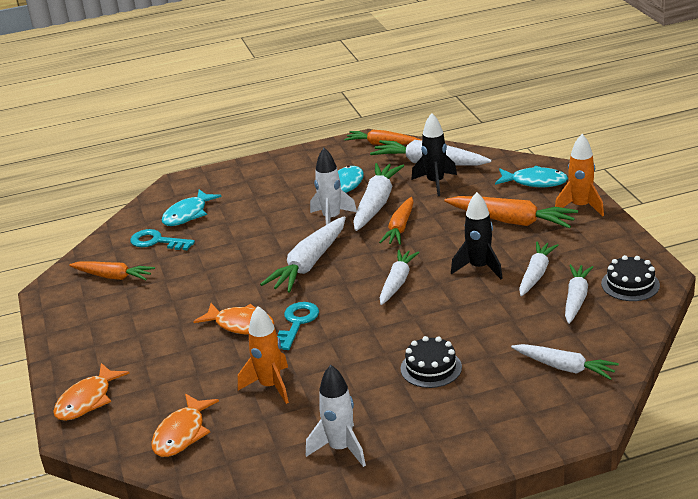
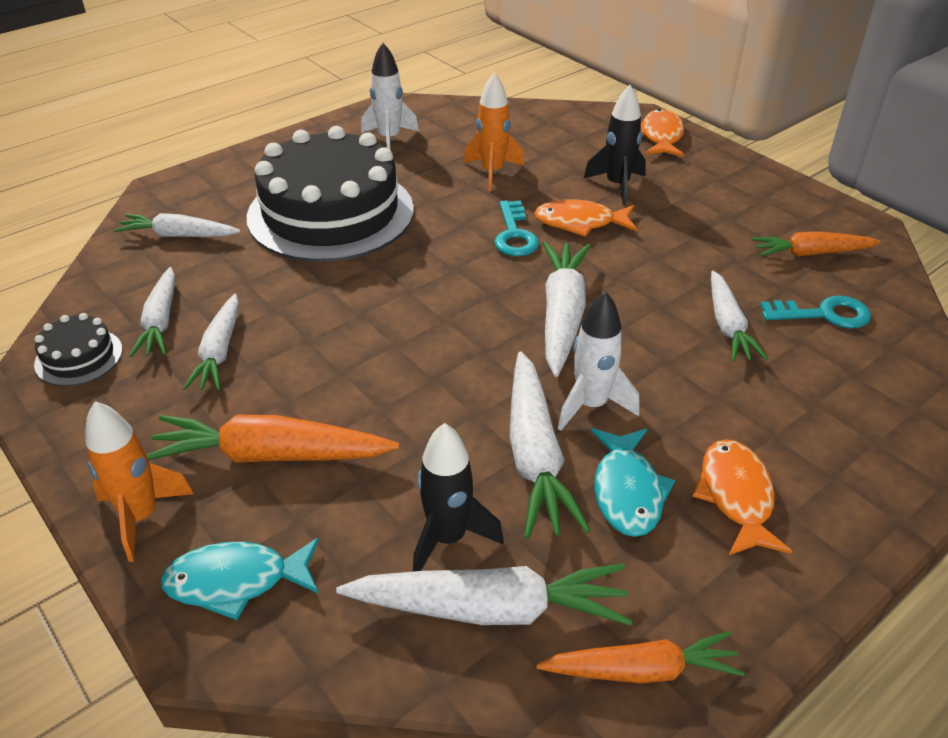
camera: 155 degrees right, 10 degrees up
orange fish [151,394,219,457] -> orange fish moved to [692,439,793,555]
turquoise fish [162,189,222,226] -> none
orange carrot [379,197,414,245] -> none
white carrot [380,250,420,305] -> white carrot moved to [711,270,768,361]
black cake [401,336,462,388] -> black cake [247,126,414,262], size x2.41
black rocket [451,192,503,279] -> black rocket moved to [584,85,646,205]

